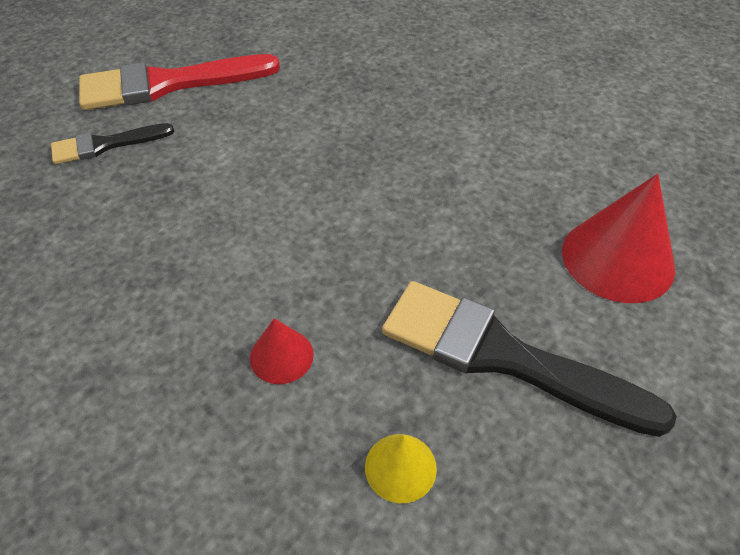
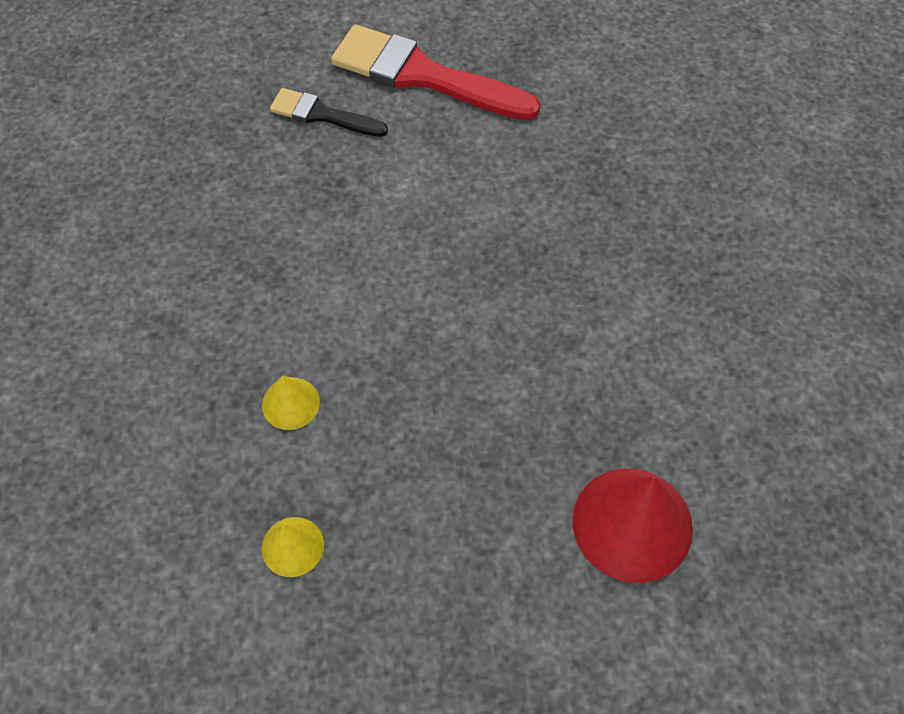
camera: 40 degrees right, 10 degrees up
red cone [250,318,314,384] -> yellow cone [262,376,320,430]
black brush [382,281,677,437] -> none

